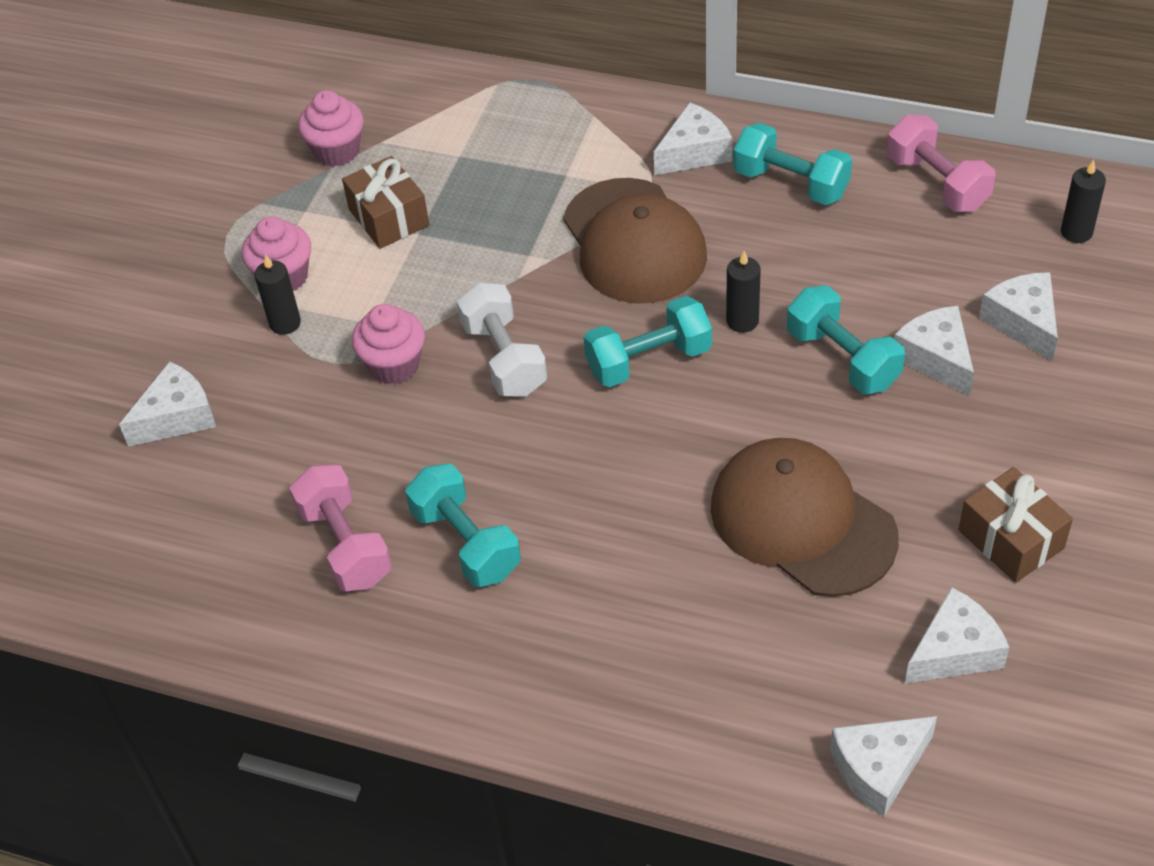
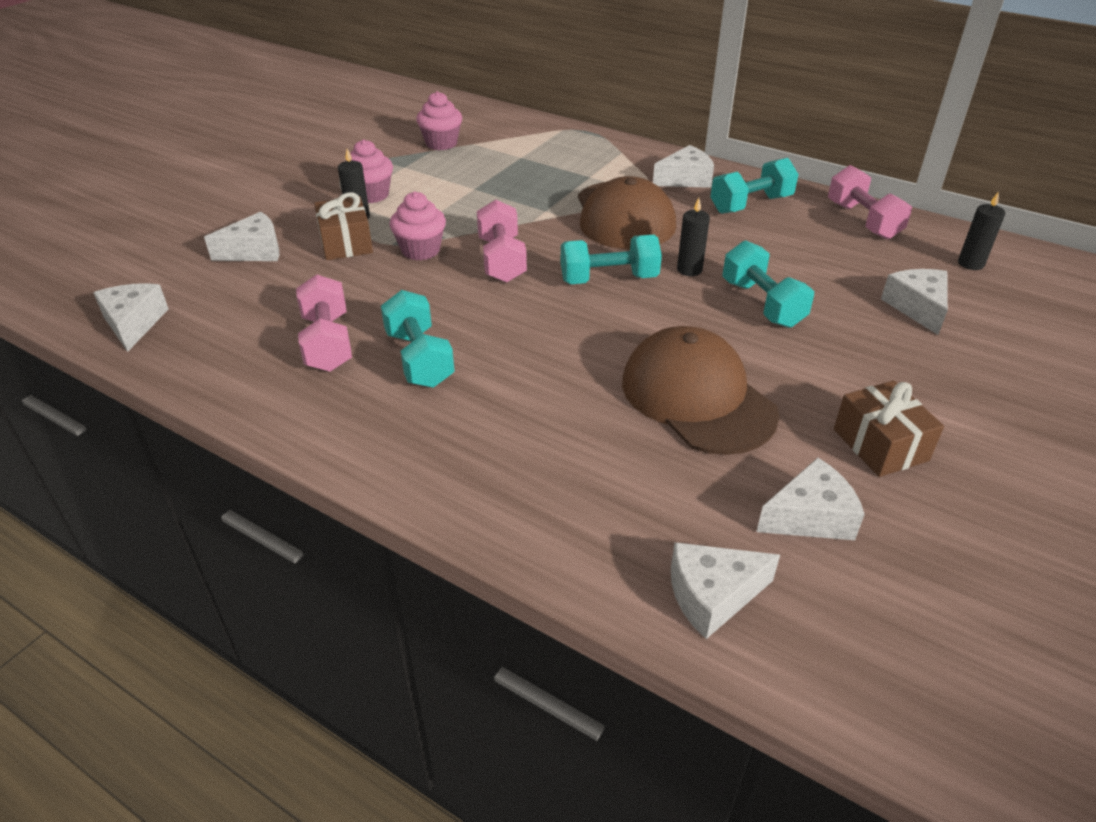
camera: 10 degrees right, 10 degrees down
brown gift [342,156,429,249] -> brown gift moved to [314,192,373,260]
white dumbbell [457,283,547,397] -> pink dumbbell [477,200,527,283]
turquoise dumbbell [733,123,852,205] -> turquoise dumbbell turned 75 degrees counterclockwise [710,158,799,214]
white cheese [894,306,974,396] -> white cheese moved to [93,283,168,352]

